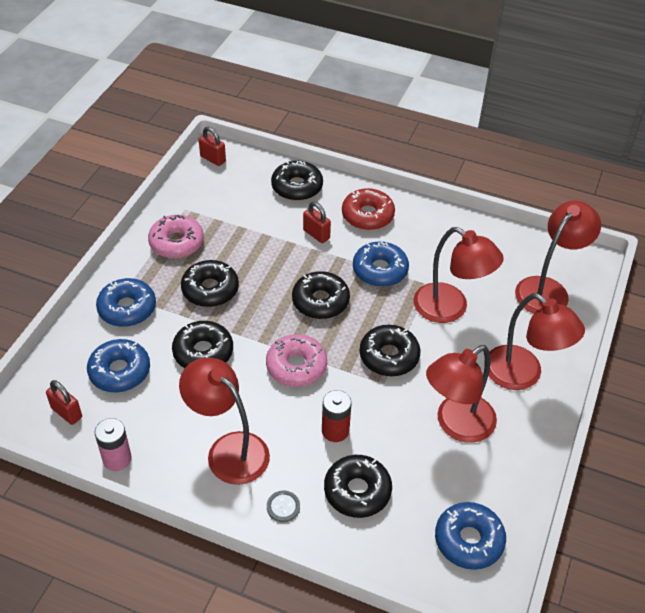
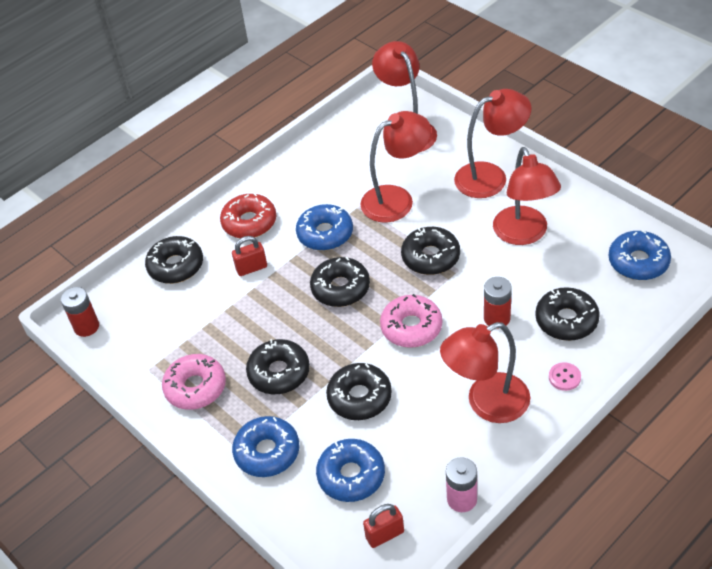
camera: 60 degrees left, 0 degrees up
red padlock [199,127,226,166] -> red battery [61,287,99,337]
grey button [267,491,300,523] -> pink button [549,362,581,391]

